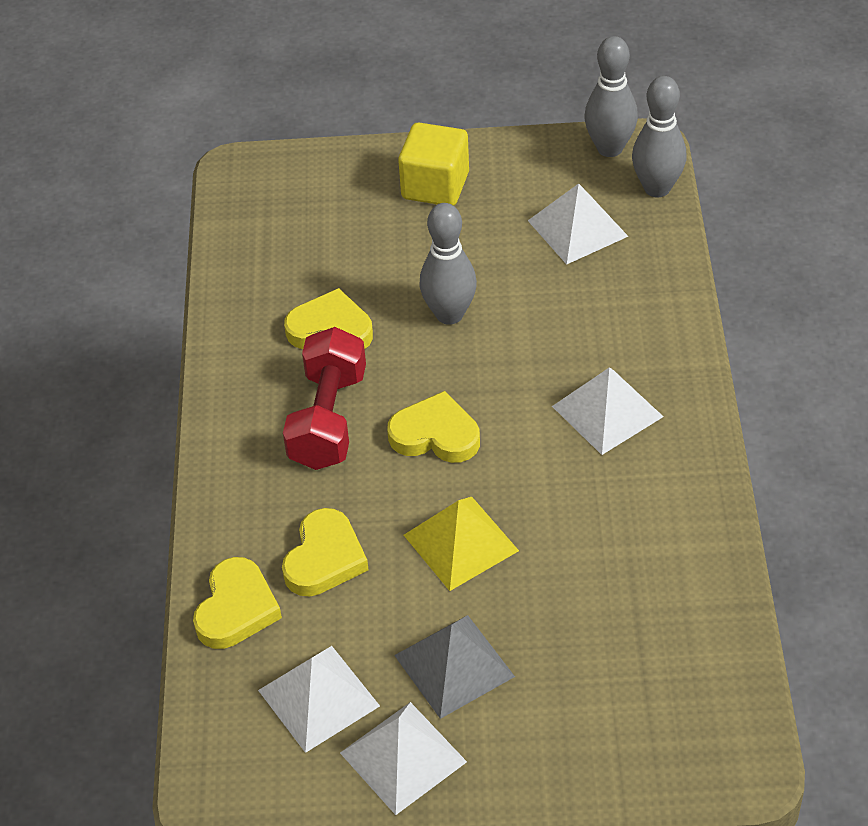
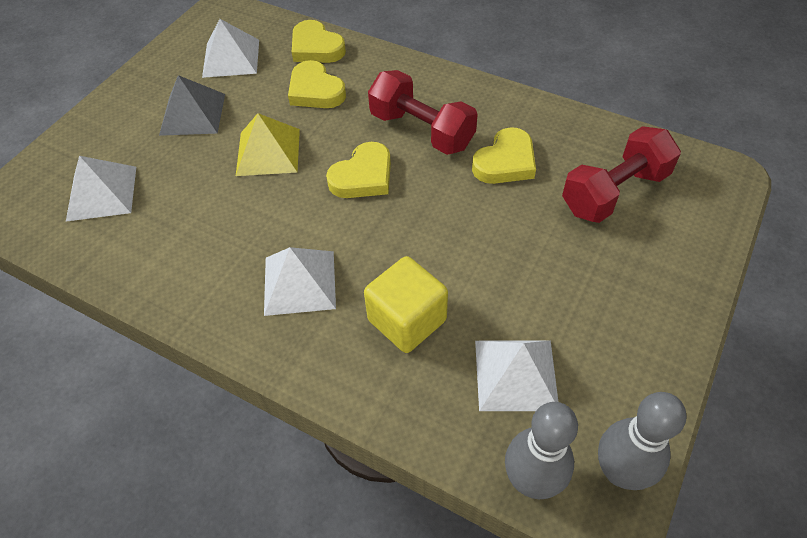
camera: 120 degrees right, 5 degrees up
white pyramid [340,702,467,815] -> white pyramid moved to [66,156,136,222]
yellow cube [398,123,469,206] -> yellow cube moved to [364,256,448,353]
grey bowling pin [419,203,477,325] -> none
none -> red dumbbell [562,126,681,223]

